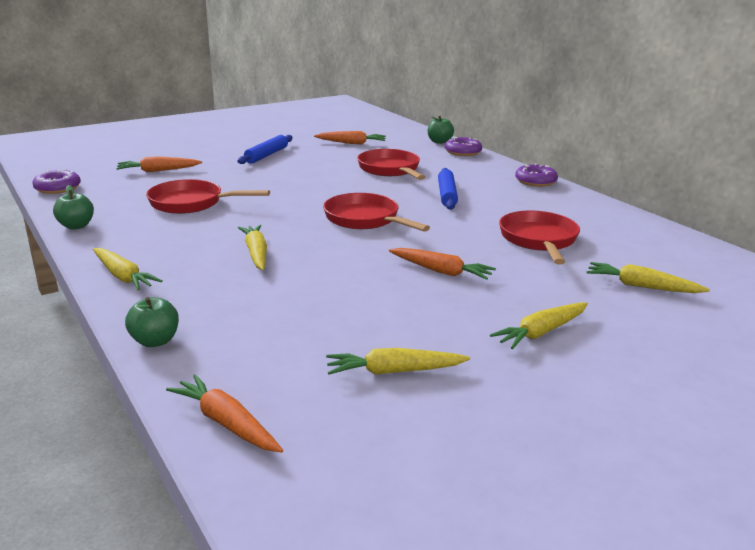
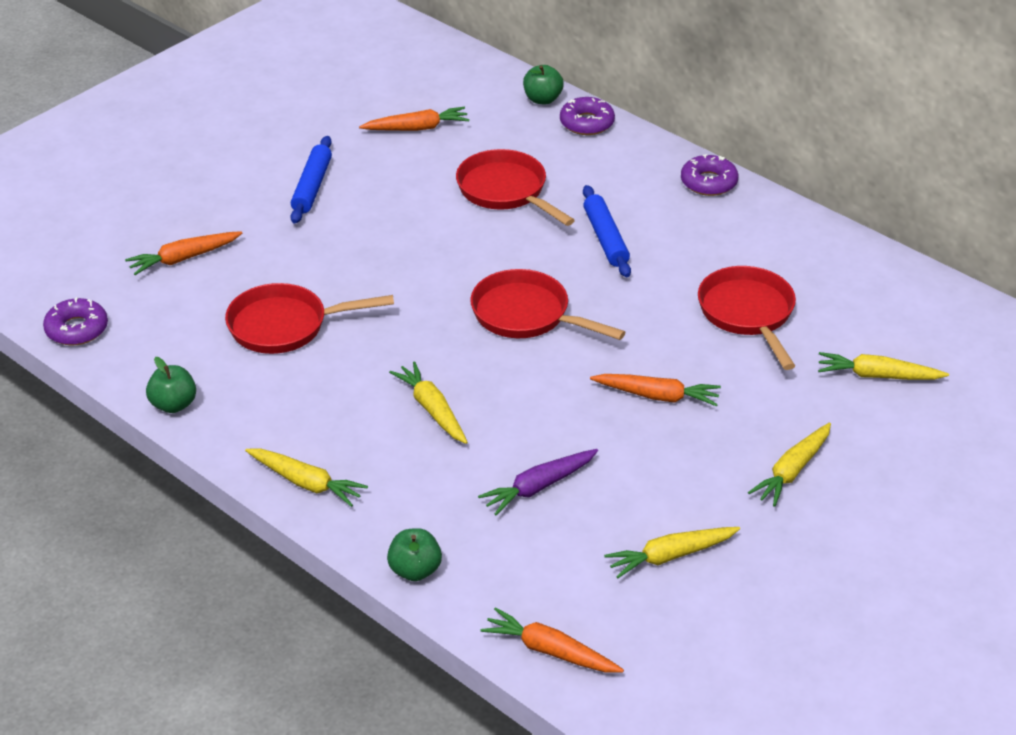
camera: 15 degrees left, 15 degrees up
none -> purple carrot [478,449,598,515]

